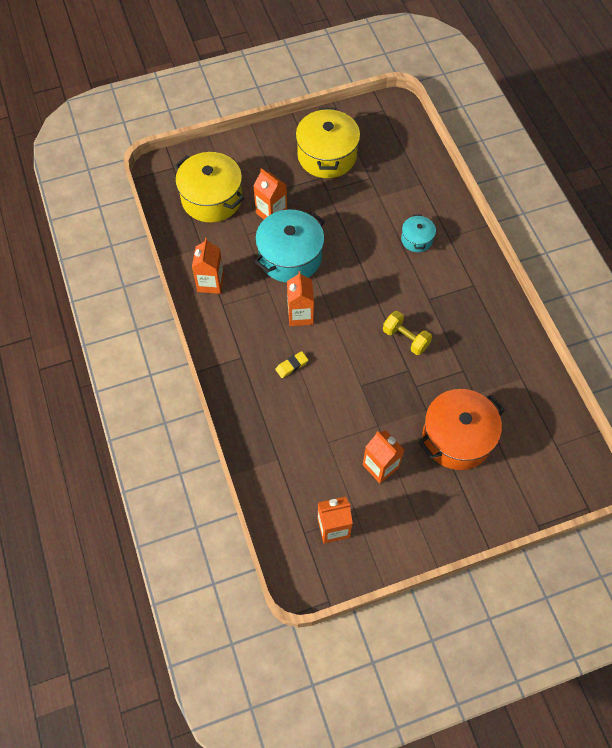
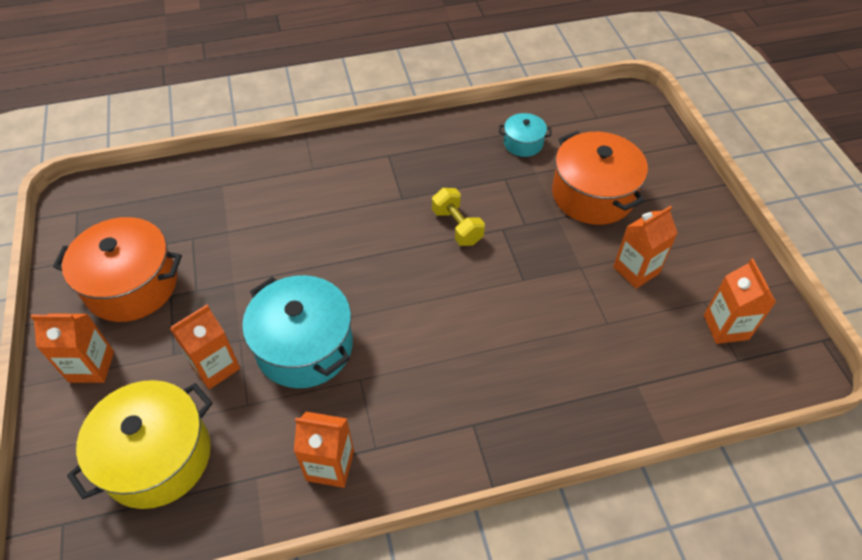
camera: 85 degrees left, 10 degrees down
yellow eraser [275,351,308,378] -> none
orange carton [287,271,314,326] -> orange carton moved to [30,314,114,383]
yellow pot [296,108,360,178] -> orange pot [53,217,182,322]
yellow dumbbell [383,311,432,355] -> yellow dumbbell turned 75 degrees counterclockwise [432,188,485,246]
turquoise pot [401,214,436,252] -> turquoise pot moved to [499,113,552,157]

